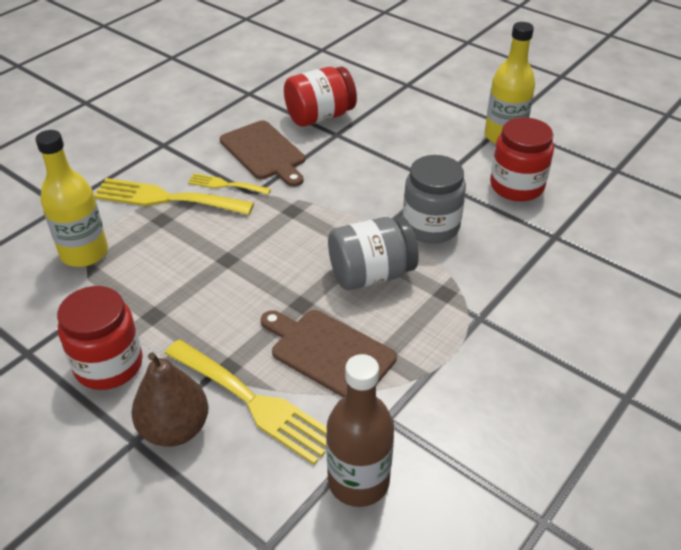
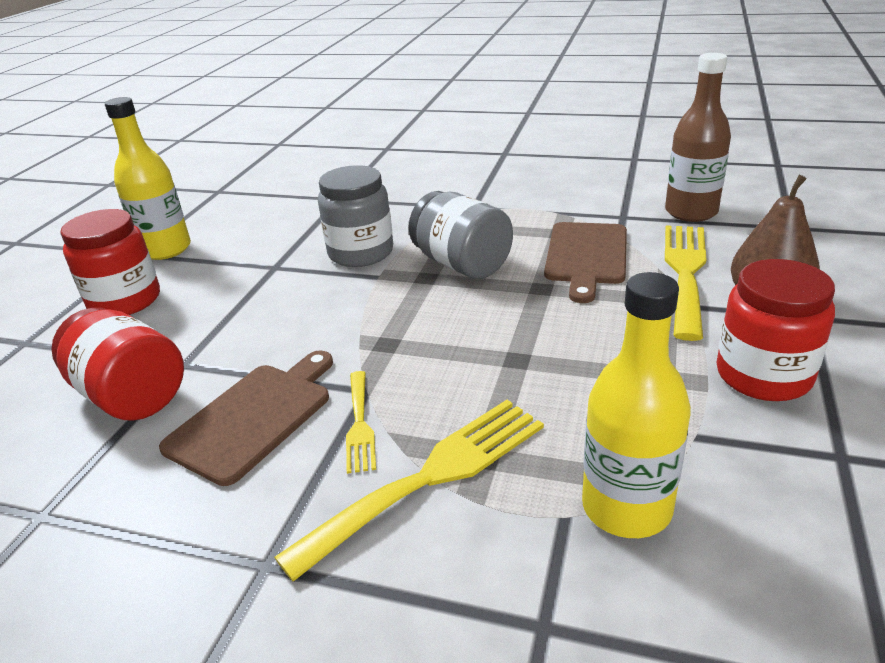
camera: 110 degrees left, 10 degrees down
yellow fork [94,178,254,215] -> yellow fork turned 120 degrees counterclockwise [274,400,544,582]
red jar [490,117,554,201] -> red jar moved to [60,209,160,315]

